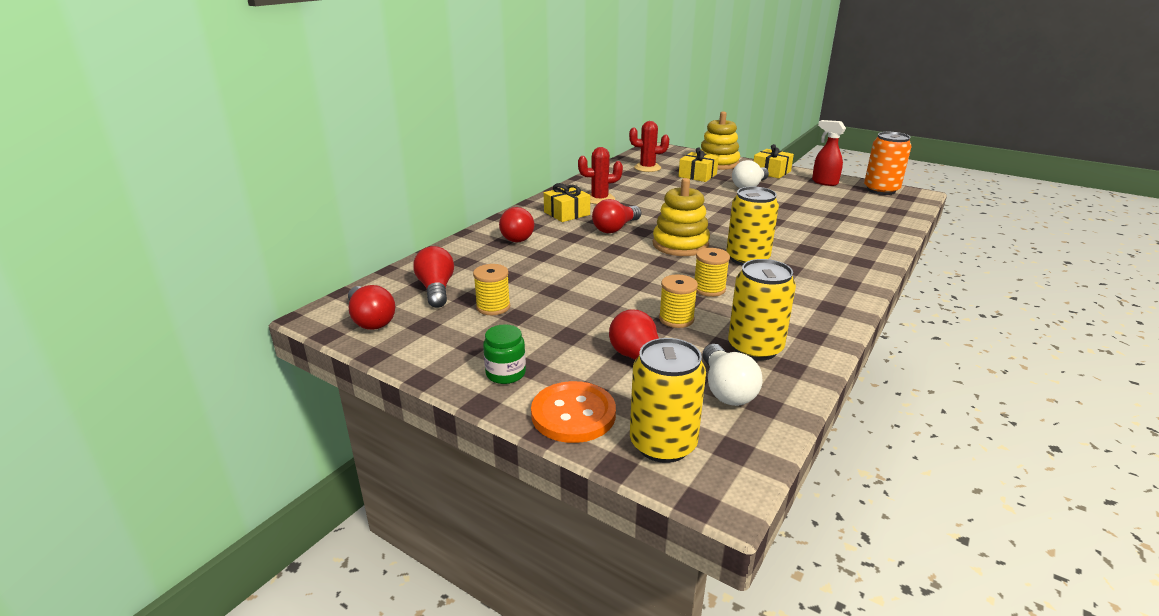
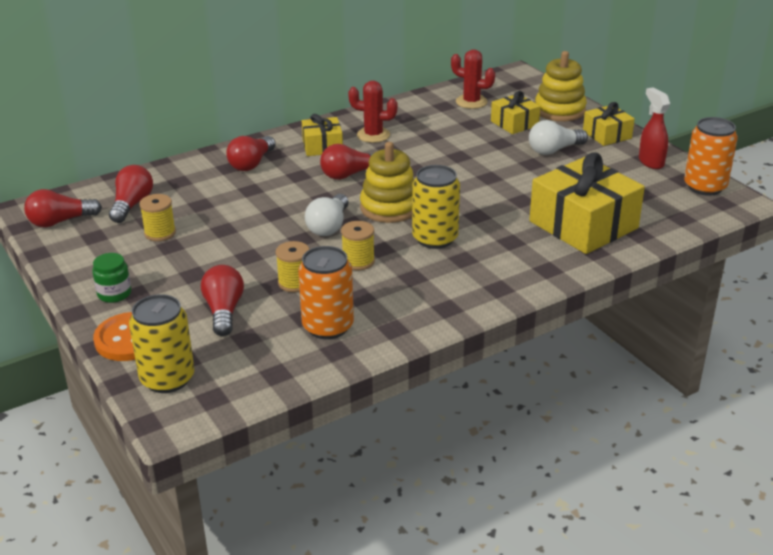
camera: 25 degrees right, 5 degrees up
red light bulb [348,285,395,330] -> red light bulb turned 75 degrees clockwise [24,189,102,227]
white light bulb [703,344,763,406] -> white light bulb moved to [305,194,349,236]
yellow can [728,259,796,361] -> orange can [298,246,354,339]
none -> yellow gift [529,152,645,254]

